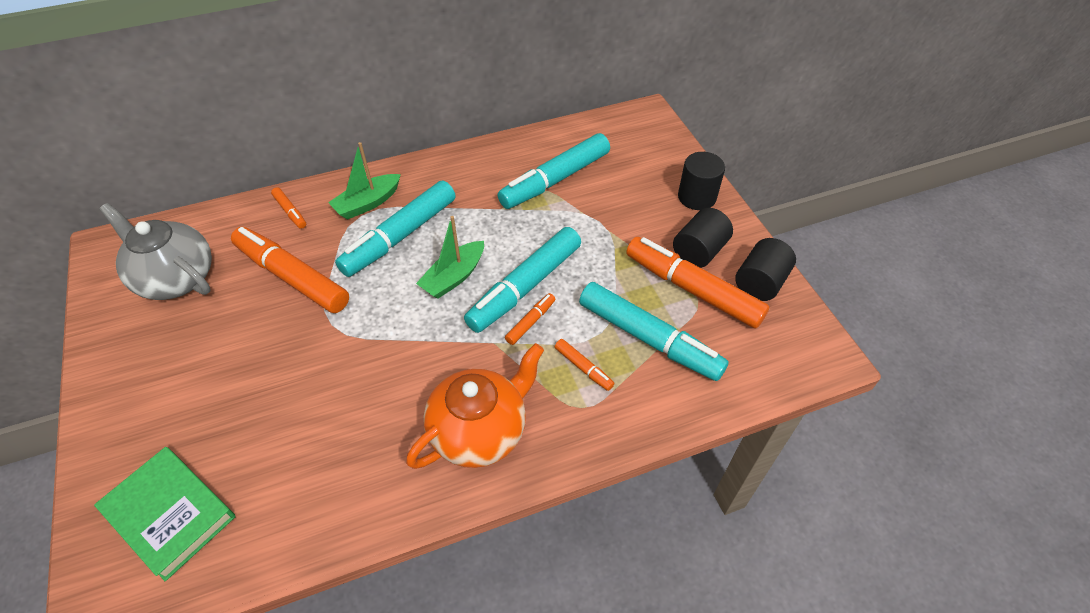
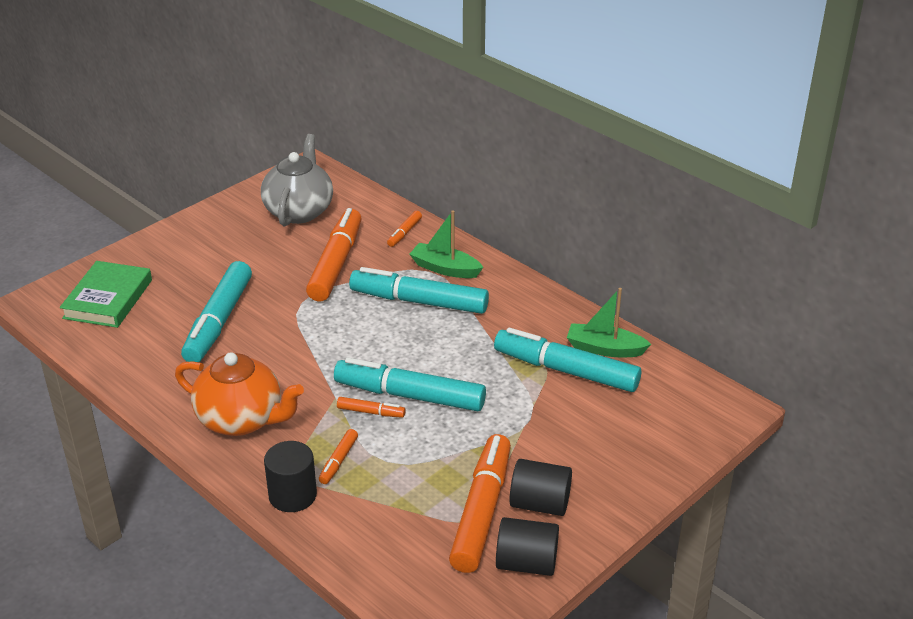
camera: 65 degrees right, 15 degrees down
green boat [416,216,484,299] -> green boat moved to [567,288,651,357]
turquoise marker [579,282,729,381] -> turquoise marker moved to [181,261,252,362]
black cylinder [678,152,725,210] -> black cylinder moved to [264,441,317,512]

